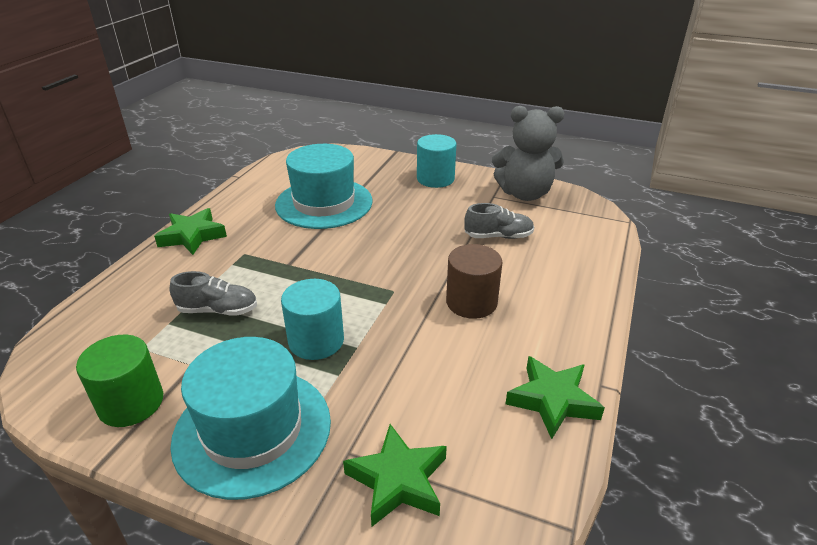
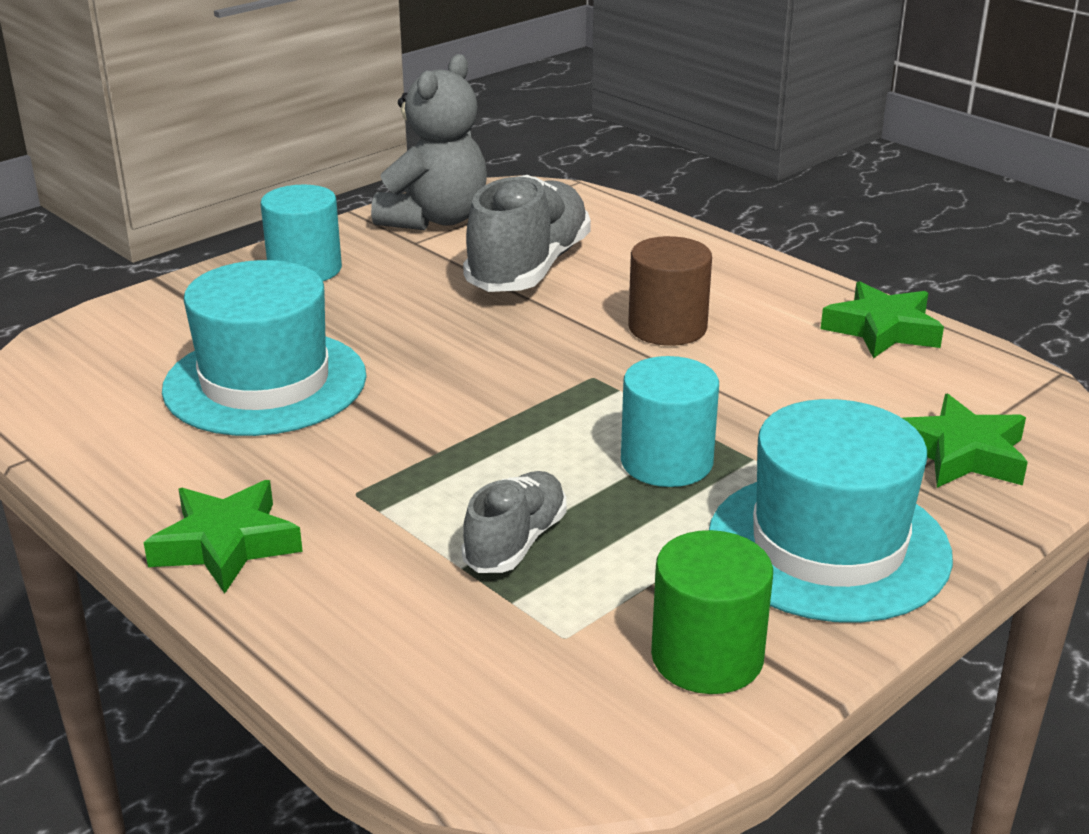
camera: 65 degrees left, 5 degrees down
grey shoe [464,203,535,239] -> grey shoe [463,175,591,292], size x1.79

